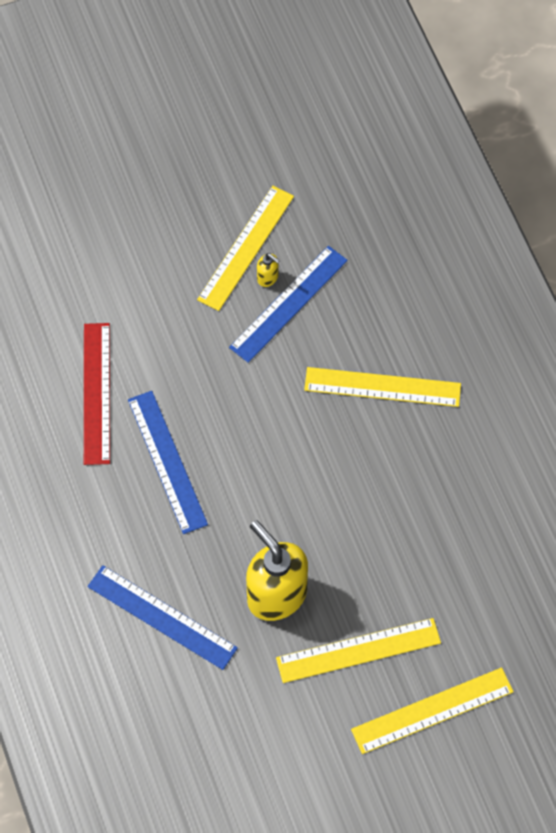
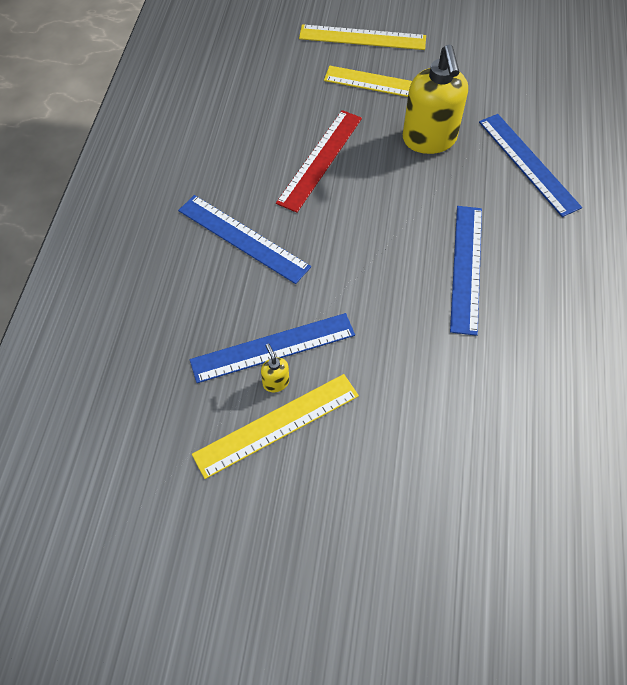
camera: 150 degrees left, 5 degrees down
red ruler [84,323,110,465] -> red ruler moved to [276,110,362,213]
yellow ruler [304,367,461,407] -> blue ruler [178,195,311,284]

